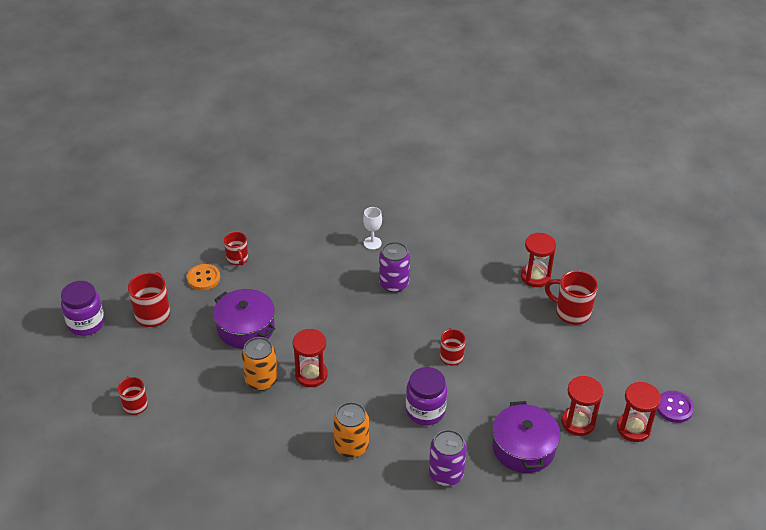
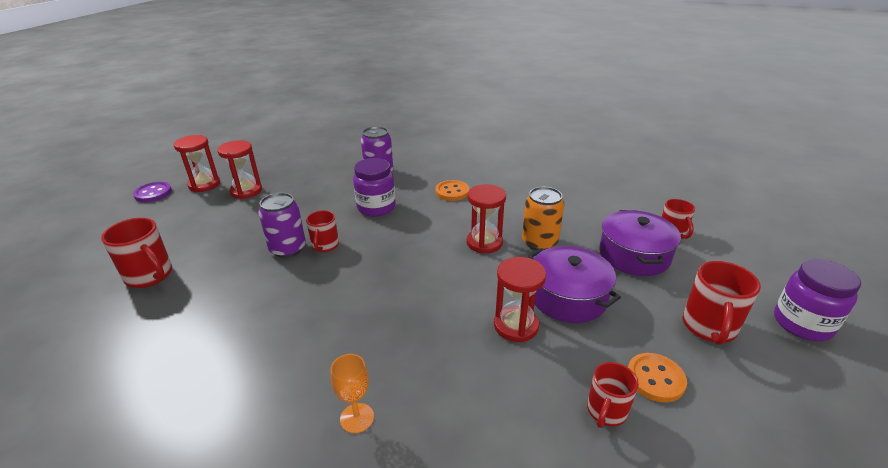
camera: 170 degrees left, 10 degrees down
red mug [224,232,248,265] -> red mug turned 135 degrees counterclockwise [587,362,639,428]
orange can [333,402,369,458] -> orange button [435,180,469,201]
white goblet [363,207,382,250] -> orange goblet [330,354,374,433]
purple can [379,242,410,292] -> purple can moved to [258,193,306,258]
purple pot [492,401,561,473] -> purple pot moved to [599,210,681,276]
red hourglass [521,233,556,287] -> red hourglass moved to [494,257,546,342]

